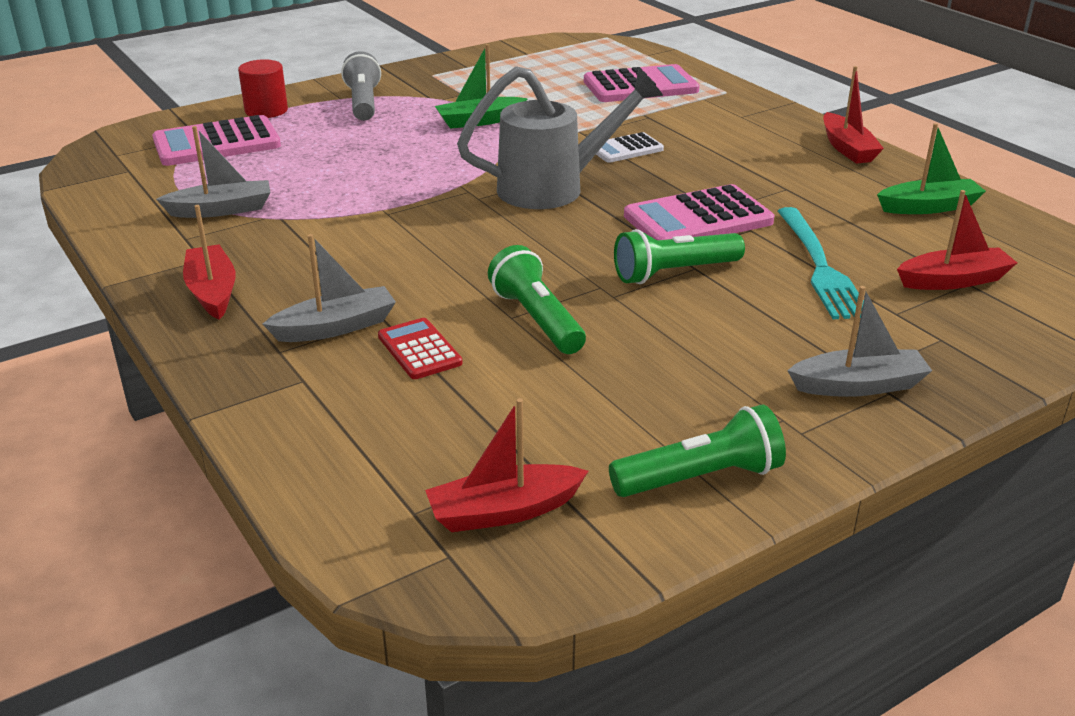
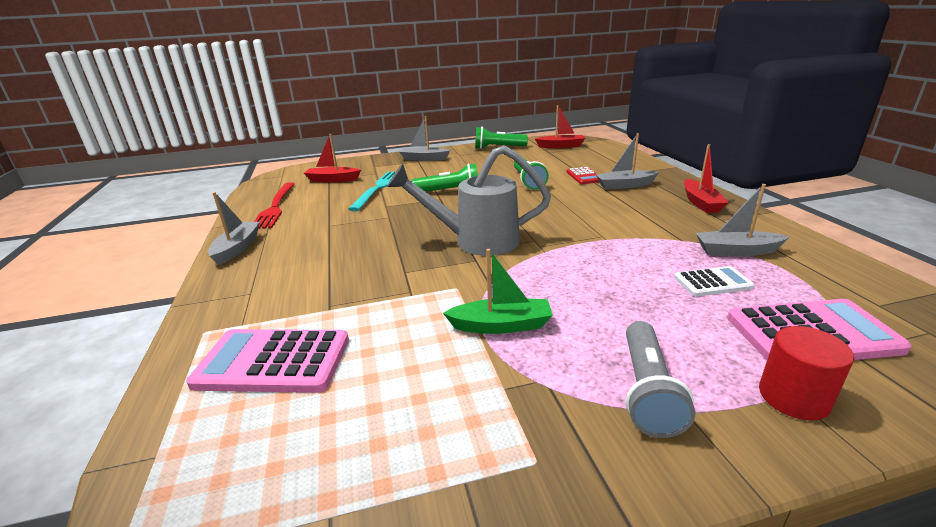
camera: 160 degrees left, 5 degrees down
white calculator [596,132,664,163] -> white calculator moved to [674,266,755,297]
pink calculator [624,184,774,240] -> none
red boat [823,66,884,164] -> grey boat [208,192,260,265]
green boat [877,123,986,214] -> red fork [254,182,295,229]

